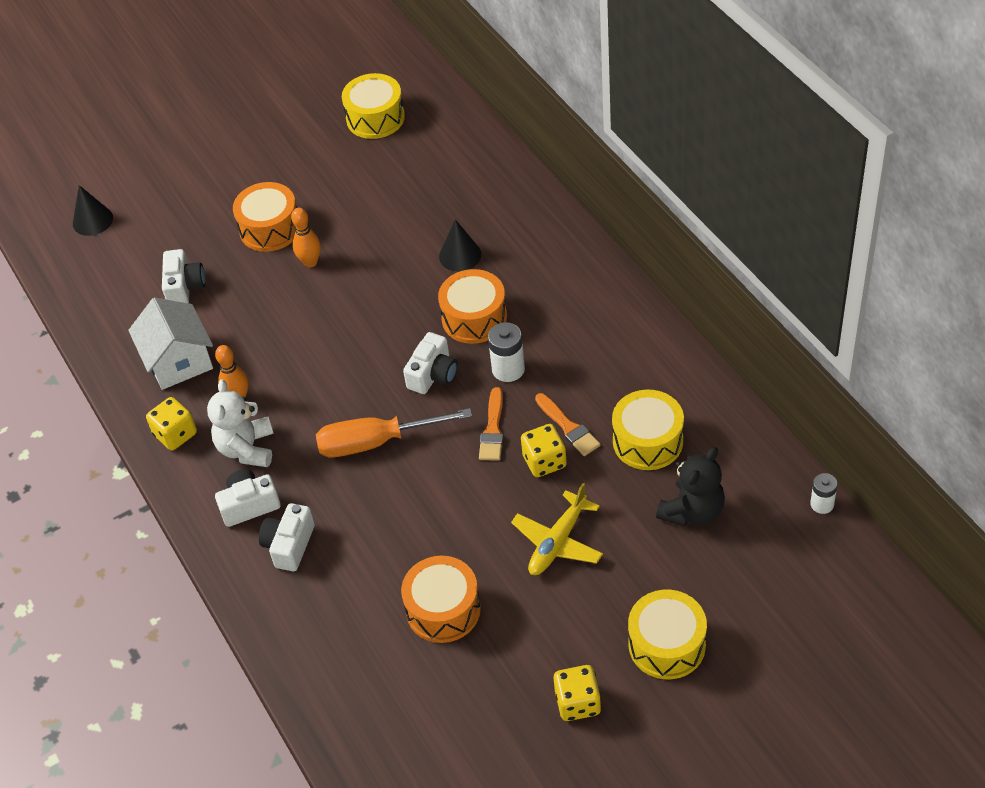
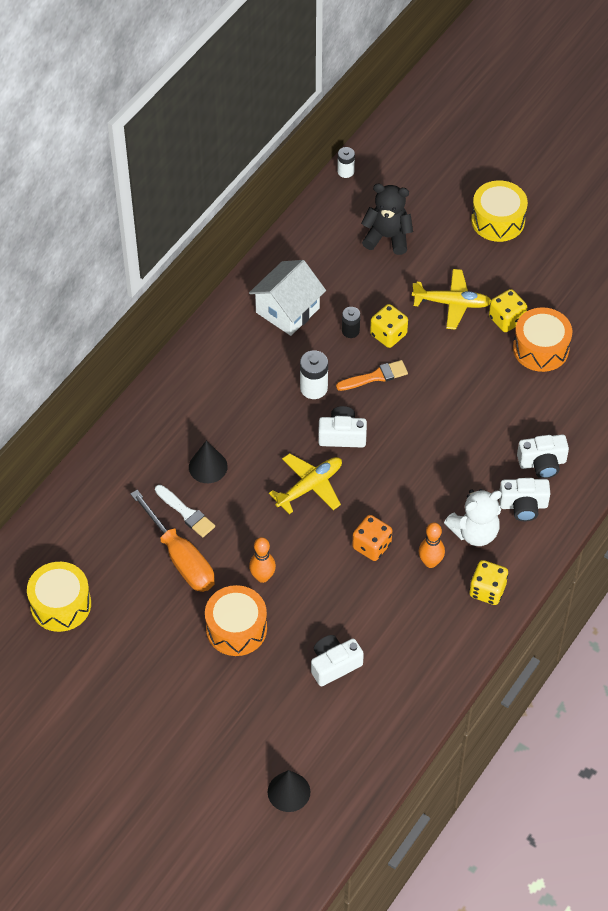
camera: 120 degrees left, 5 degrees up
white house [128,297,213,390] -> white house moved to [249,260,326,336]
white camera [215,469,281,527] -> white camera turned 45 degrees counterclockwise [499,478,550,521]
orange screwdriver [316,408,472,457] -> orange screwdriver moved to [130,490,215,592]
orange drum [438,269,507,344] -> none
orange brush [535,393,600,456] -> black battery [342,307,360,338]
yellow dice [554,665,601,721] -> yellow dice moved to [489,289,527,332]
yellow drum [612,390,684,470] -> none
none -> white brush [155,485,215,537]
none -> yellow plane [269,453,342,514]
none -> orange dice [352,515,392,561]

